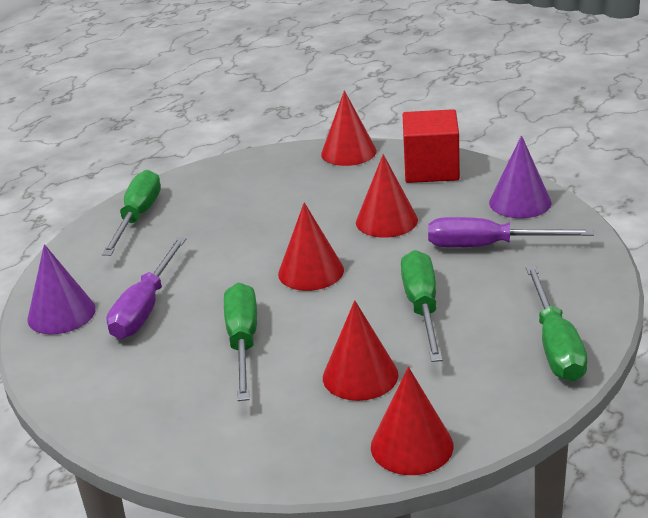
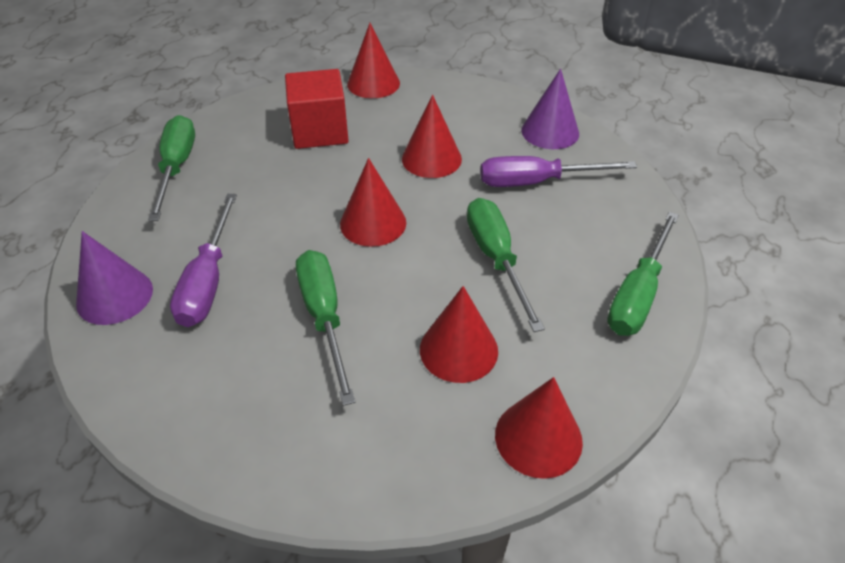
camera: 15 degrees left, 15 degrees up
red cube [402,109,460,183] -> red cube moved to [285,69,349,149]
green screwdriver [526,266,588,381] -> green screwdriver turned 45 degrees clockwise [607,212,679,336]

